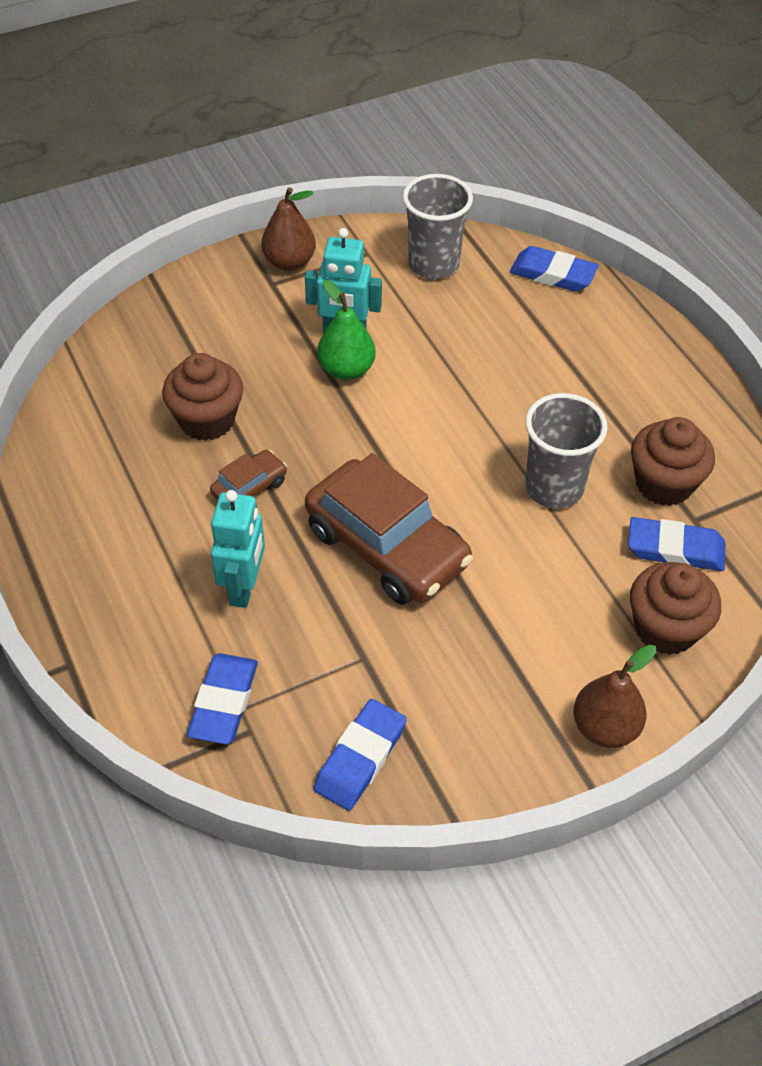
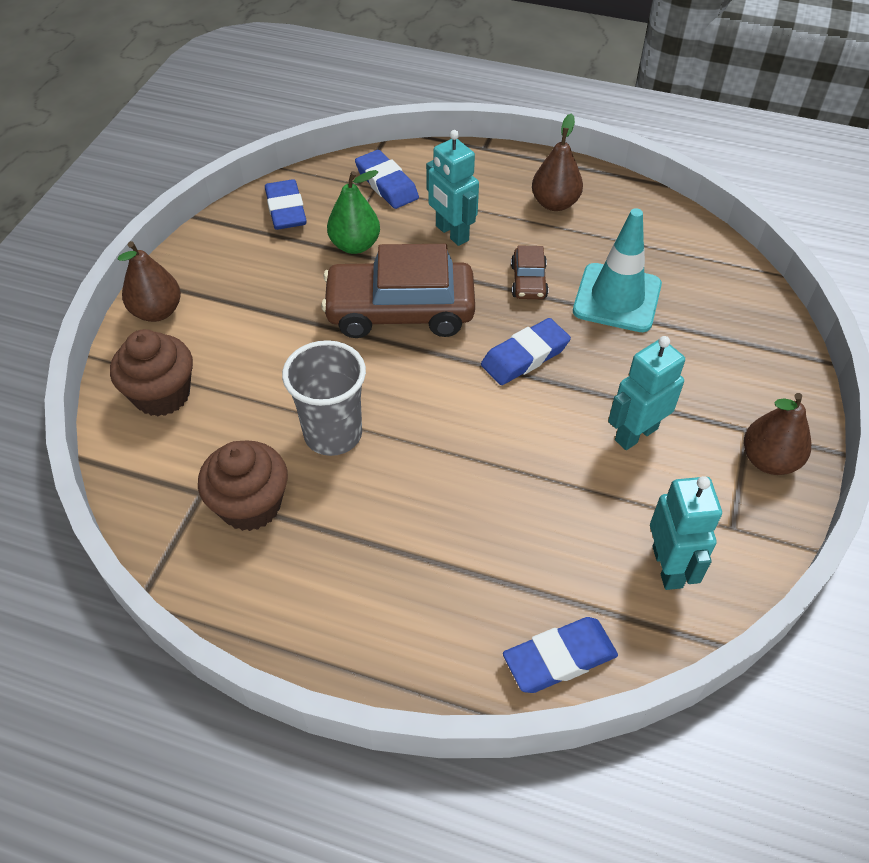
camera: 135 degrees right, 0 degrees up
brown cupcake [162,353,243,441] -> turquoise traffic cone [573,208,662,332]
green pear [317,279,376,380] -> green pear moved to [327,170,380,254]
grey cup [403,174,473,279] -> turquoise robot [650,476,722,590]
blue eraser [628,517,725,571] -> blue eraser moved to [481,318,571,385]
none -> brown pear [532,113,583,211]

